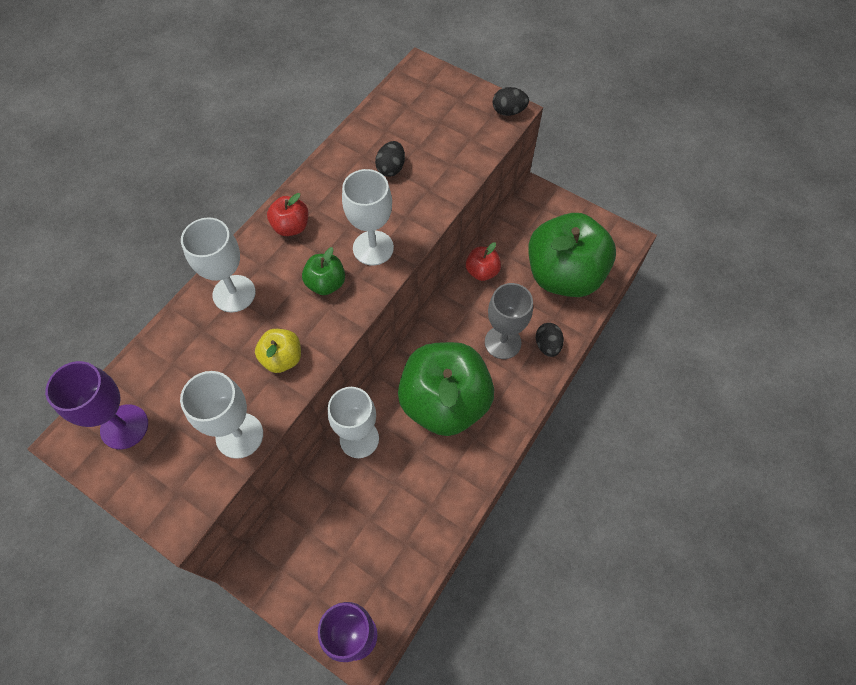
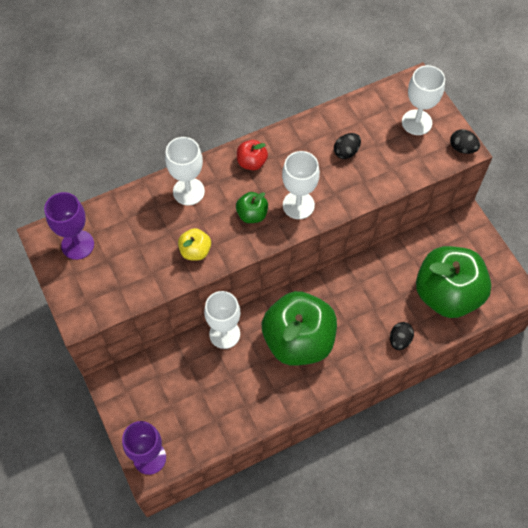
camera: 30 degrees right, 0 degrees up
white goblet [180,371,263,459] -> white goblet moved to [402,65,445,135]
red apple [466,242,501,281] -> none
grey goblet [485,283,533,359] -> none

